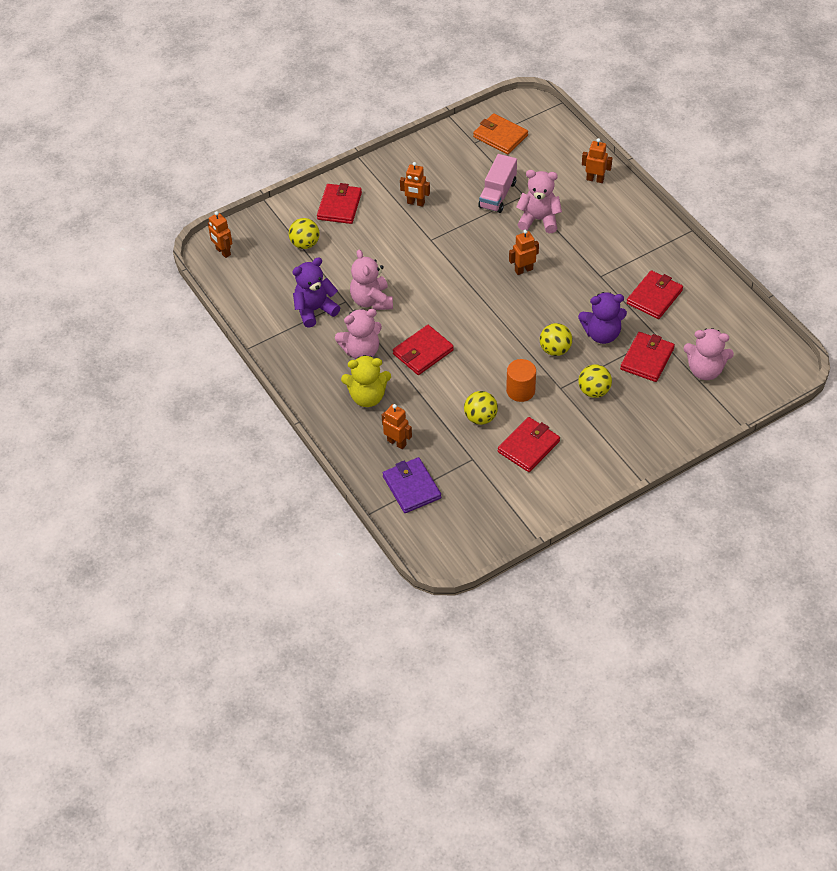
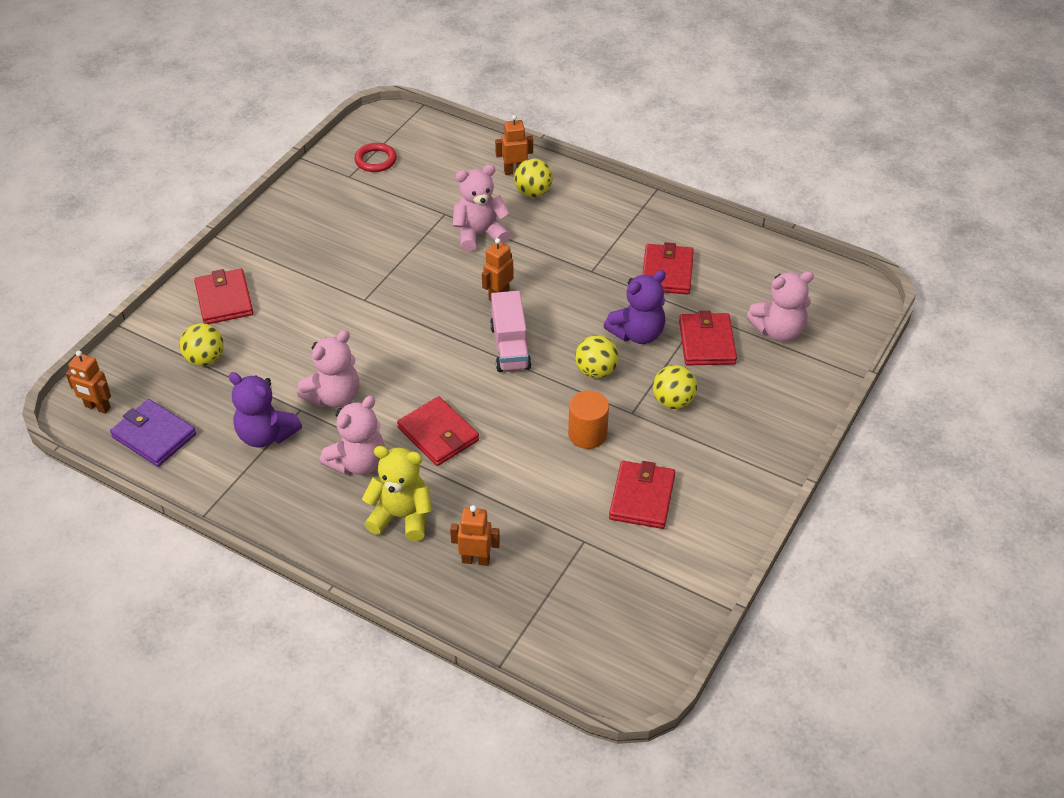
camera: 30 degrees left, 5 degrees down
purple teddy bear [292,257,340,328] -> purple teddy bear turned 90 degrees counterclockwise [228,372,302,448]
yellow teddy bear [341,355,391,407] -> yellow teddy bear turned 135 degrees counterclockwise [362,446,432,541]
pink teddy bear [350,249,393,310] -> pink teddy bear turned 90 degrees counterclockwise [297,330,359,408]
purple wallet [383,457,441,513] -> purple wallet moved to [110,399,196,467]
red wallet [393,325,454,375] -> red wallet turned 60 degrees counterclockwise [397,396,479,466]
orange robot [400,162,430,207] -> none
yellow ball [464,391,498,425] -> yellow ball moved to [514,159,553,197]
orange wallet [473,113,528,154] -> red ring [354,143,397,172]
pink truck [478,154,517,213] -> pink truck moved to [490,291,531,372]

